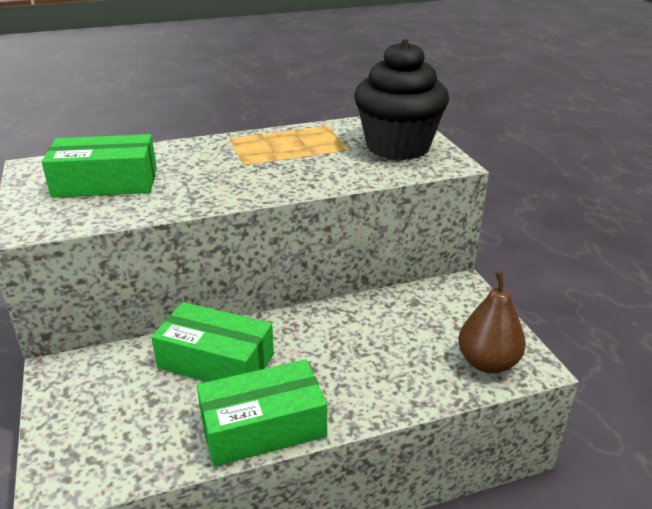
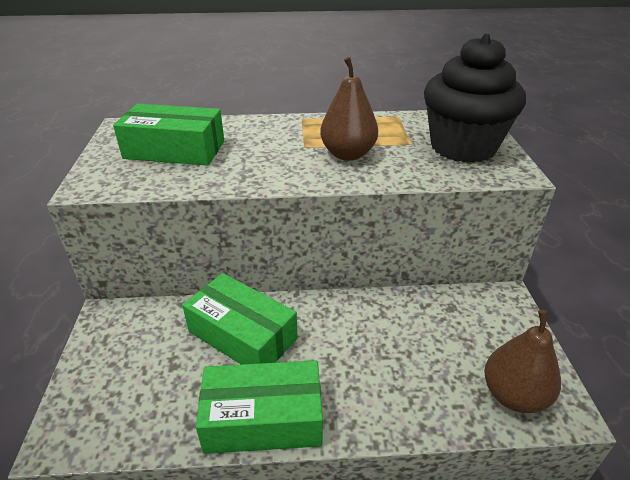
camera: 15 degrees right, 5 degrees up
none -> brown pear [320,57,378,161]

